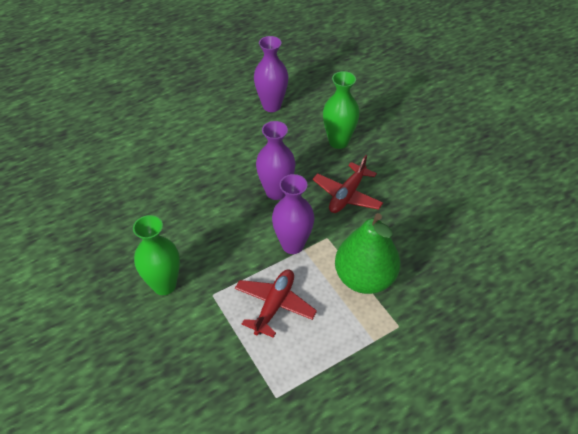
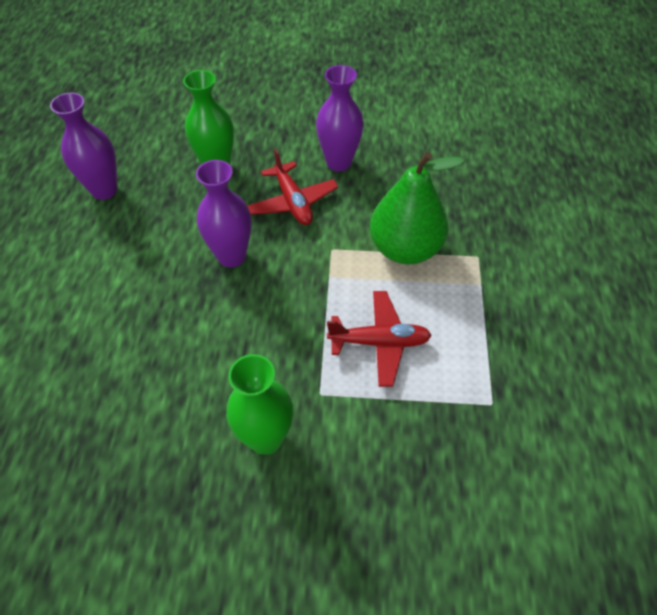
camera: 55 degrees left, 5 degrees up
red plane [235,270,317,338] -> red plane turned 120 degrees clockwise [327,291,432,387]
purple vase [272,174,314,254] -> purple vase moved to [316,65,364,172]

